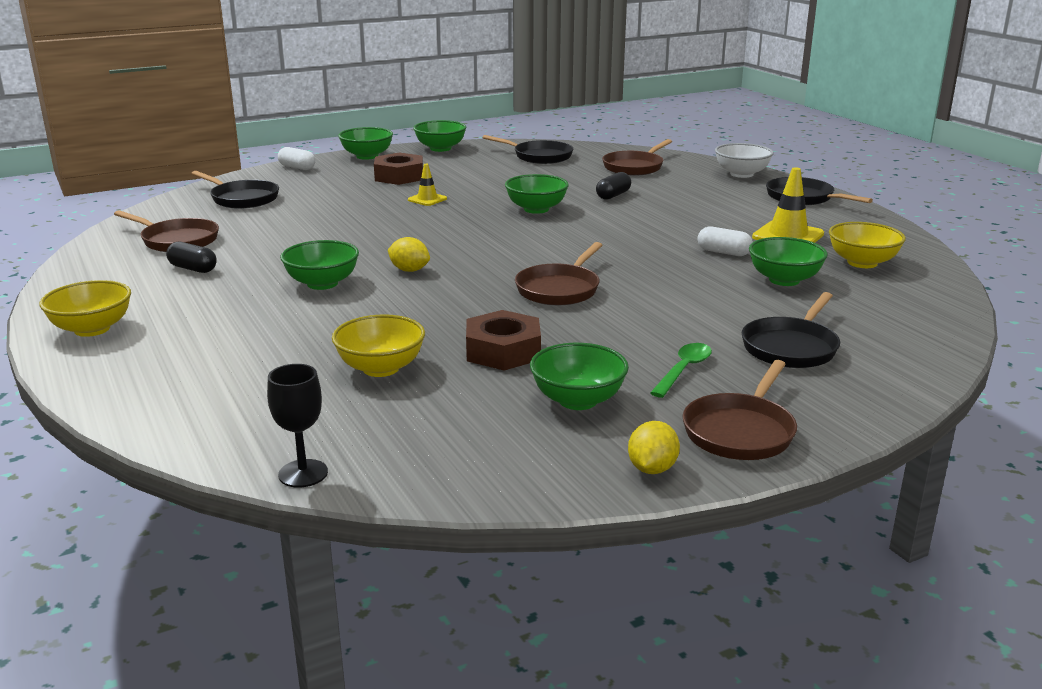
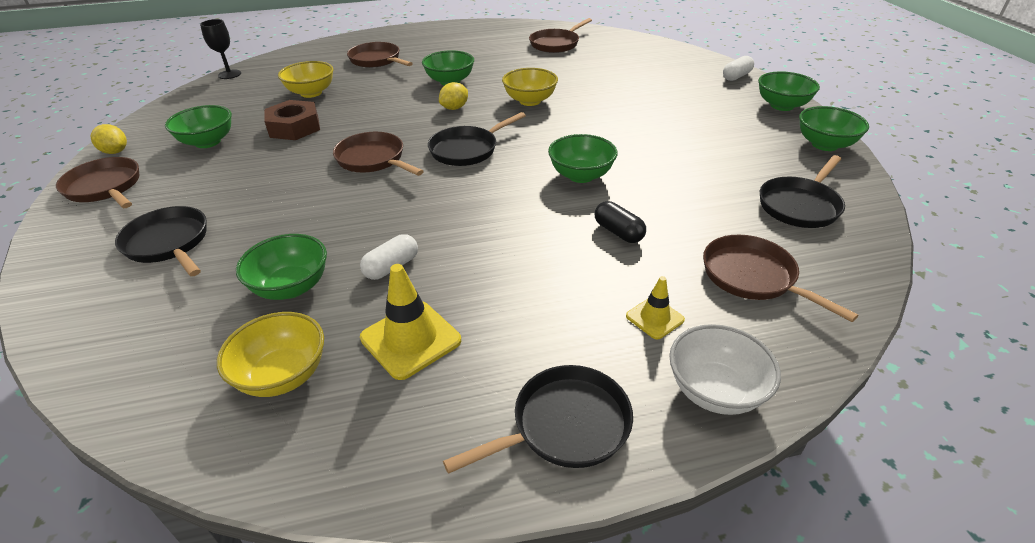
camera: 105 degrees right, 15 degrees up
yellow bowl [39,280,131,337] -> yellow bowl moved to [502,68,558,106]
black capsule [166,242,216,273] -> none
black pan [191,171,279,209] -> black pan moved to [428,112,526,166]
brown nut [374,152,423,185] -> none
yellow traffic cone [408,164,447,206] -> yellow traffic cone moved to [626,276,685,339]
green spoon [650,343,712,398] -> none
none -> brown pan [347,42,413,68]

